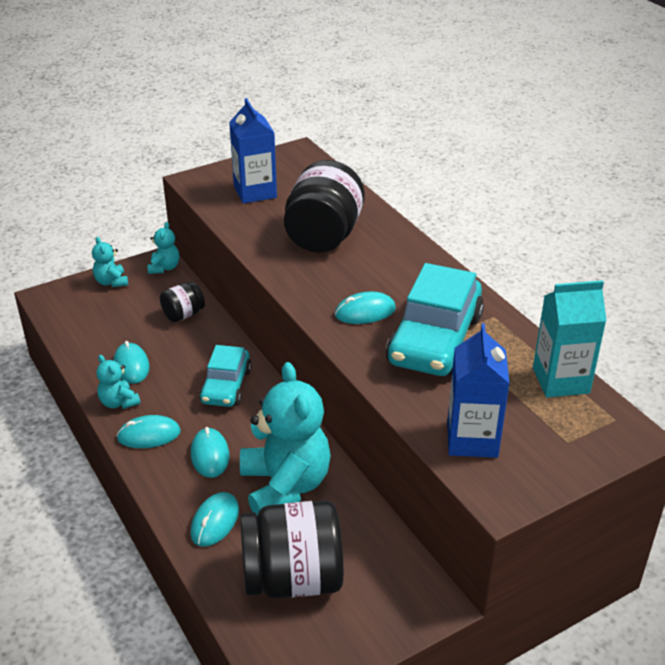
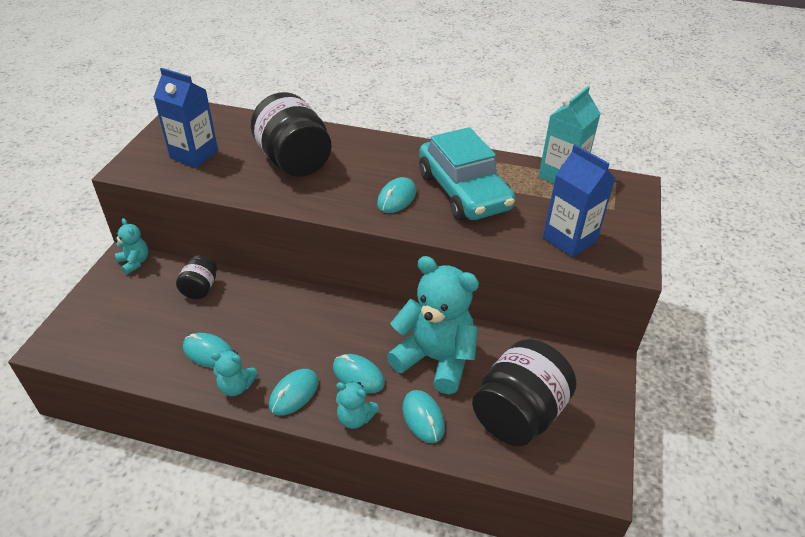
camera: 45 degrees left, 5 degrees up
turquoise teddy bear [92,237,128,287] -> turquoise teddy bear moved to [336,382,379,429]
turquoise car [199,345,252,407] -> none

